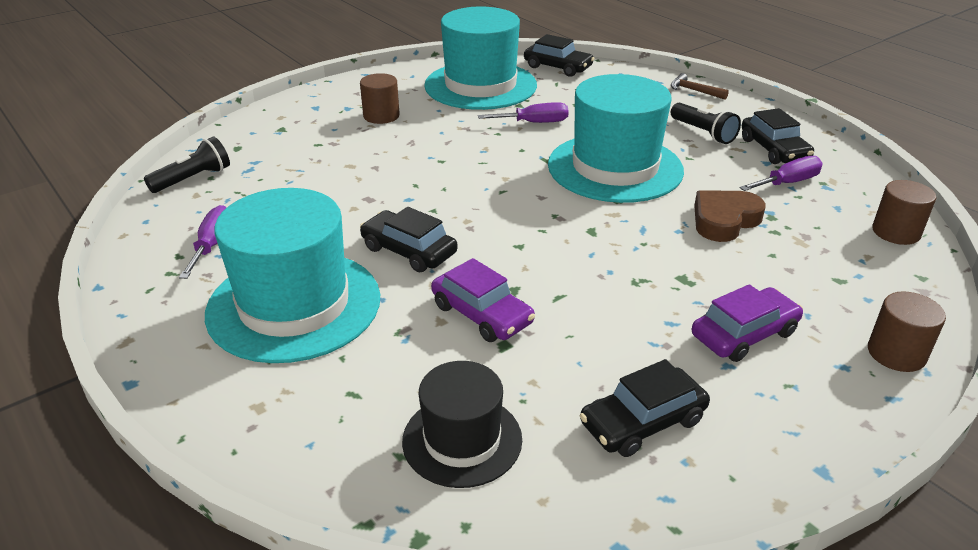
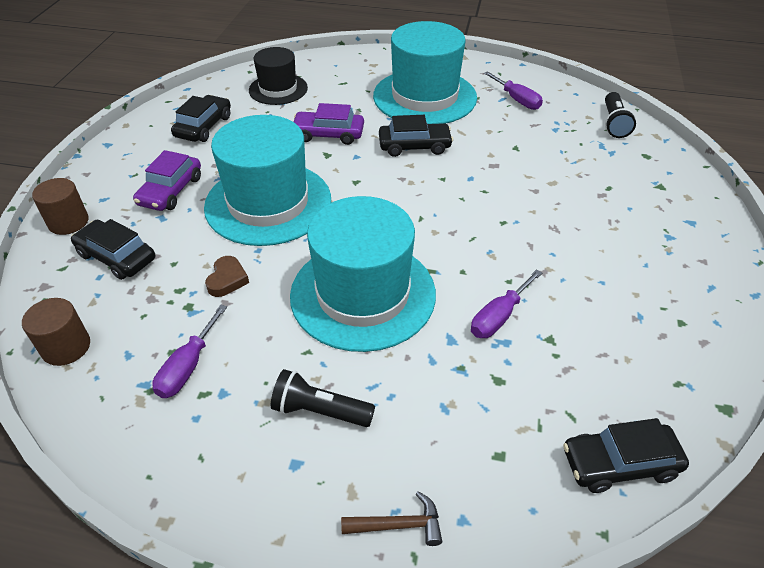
camera: 140 degrees right, 10 degrees up
brown cylinder [360,73,400,124] -> none
turquoise hat [424,7,537,110] -> turquoise hat moved to [204,115,331,246]
brown heart [694,190,765,242] -> brown heart [205,256,249,297], size x0.63
black car [742,108,814,164] -> black car moved to [71,219,155,280]

